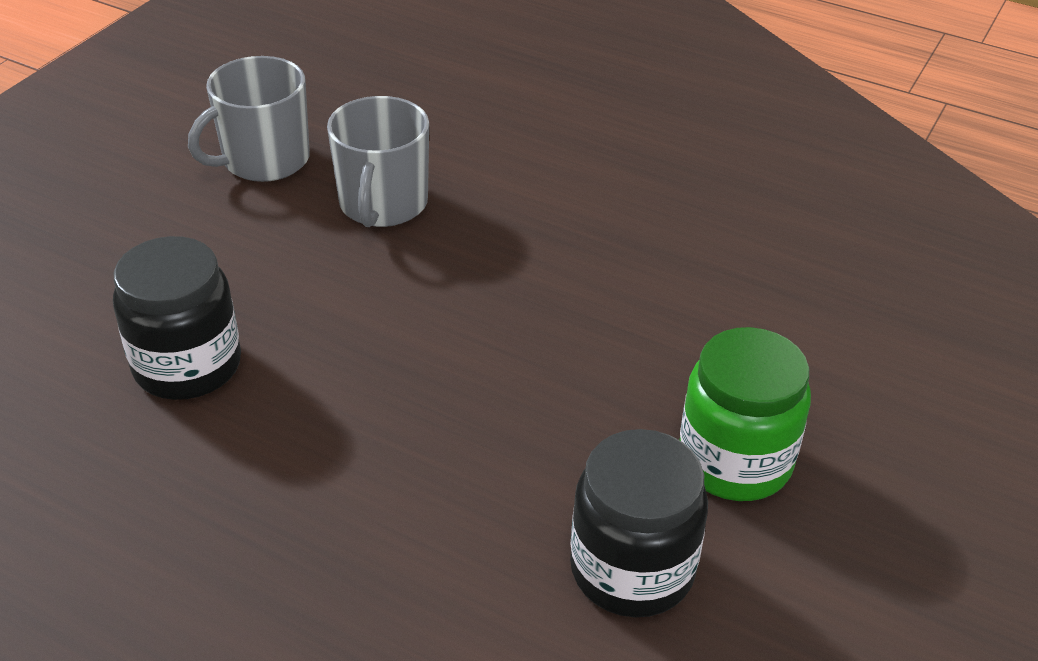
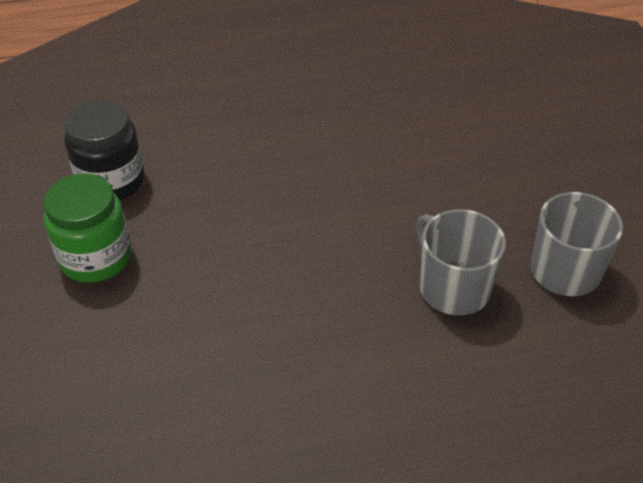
camera: 140 degrees right, 5 degrees up
black jar [113,236,241,400] -> none

